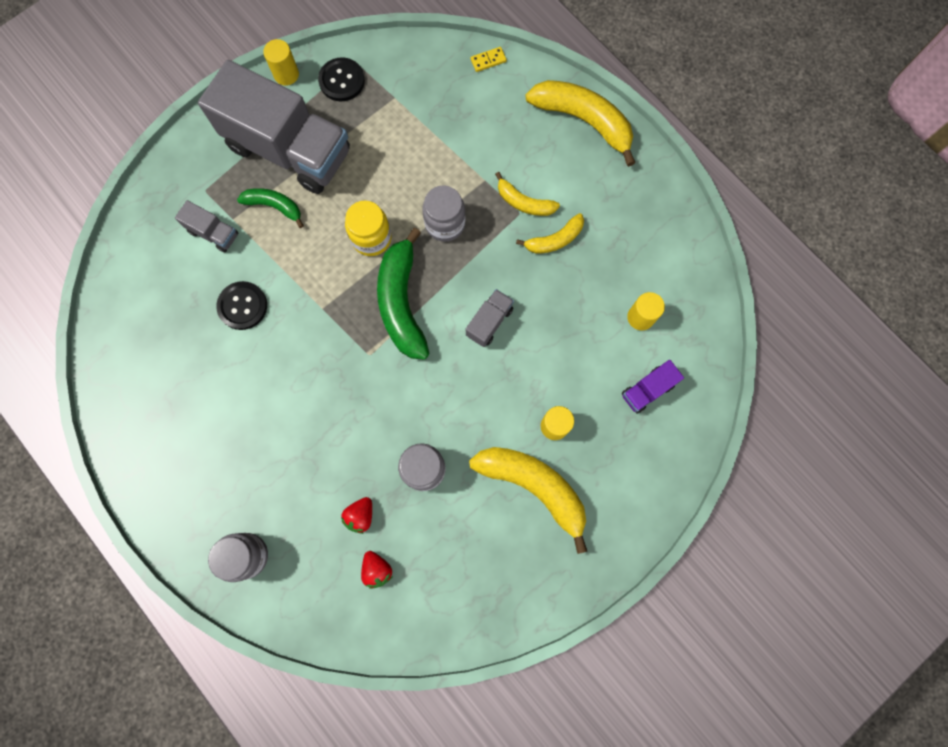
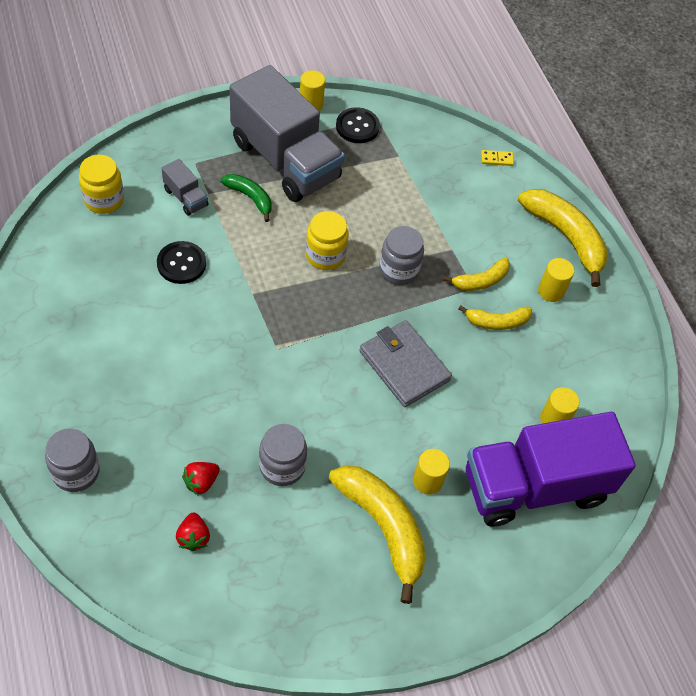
camera: 15 degrees right, 20 degrees down
green banana [377,228,430,360] -> none
grey truck [466,289,514,347] -> grey wallet [360,320,452,407]
yellow banana [495,172,560,216] -> yellow banana turned 75 degrees counterclockwise [444,257,510,291]
purple truck [622,360,684,414] -> purple truck [466,412,636,527], size x2.45
none -> yellow jar [79,155,124,214]
none -> yellow cylinder [538,258,574,302]

